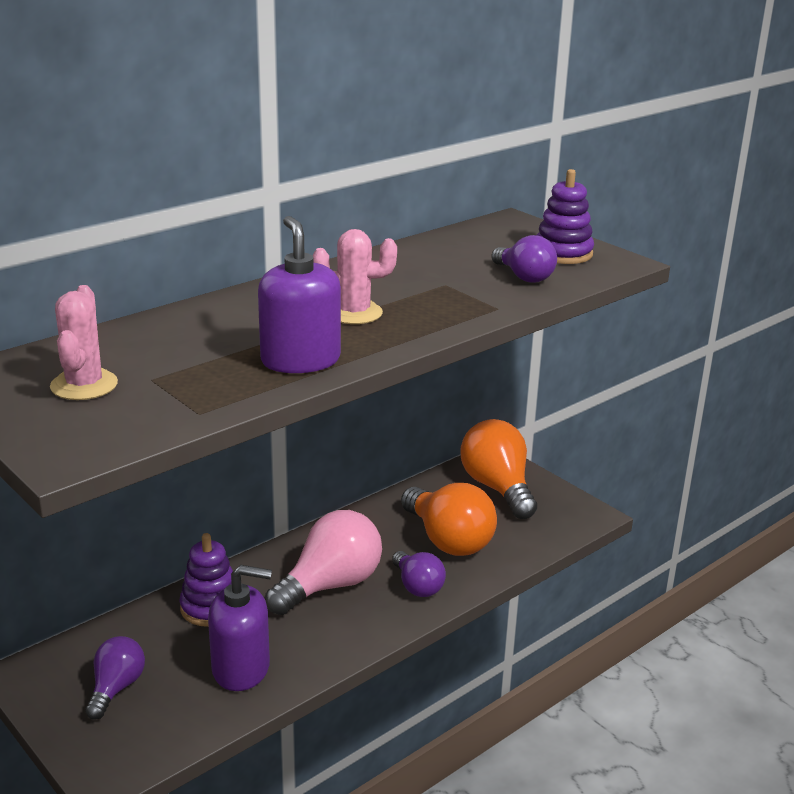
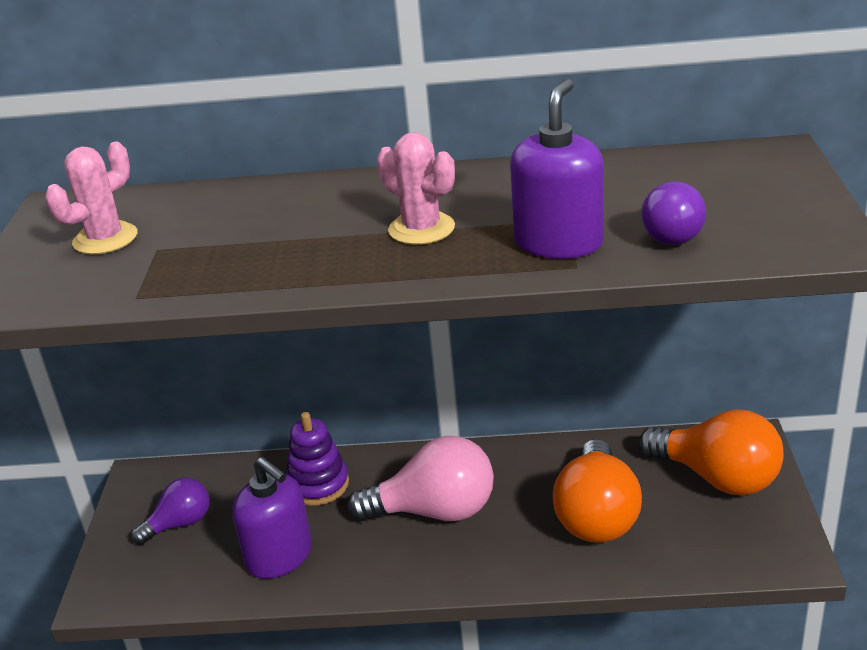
camera: 45 degrees right, 5 degrees up
purple soap dispenser [258,216,341,373] -> purple soap dispenser moved to [510,79,604,259]
purple light bulb [392,551,446,597] -> none
orange light bulb [460,419,537,519] -> orange light bulb turned 105 degrees clockwise [639,409,784,495]
purple stacking toy [537,169,594,264] -> none

